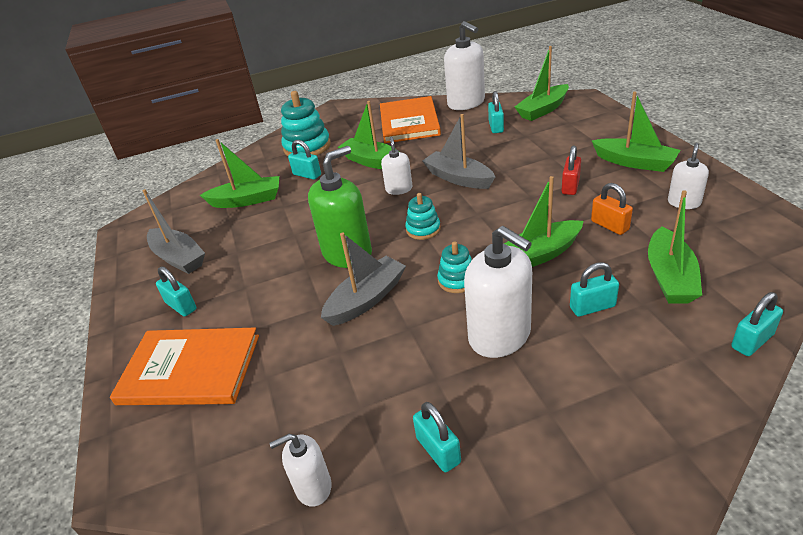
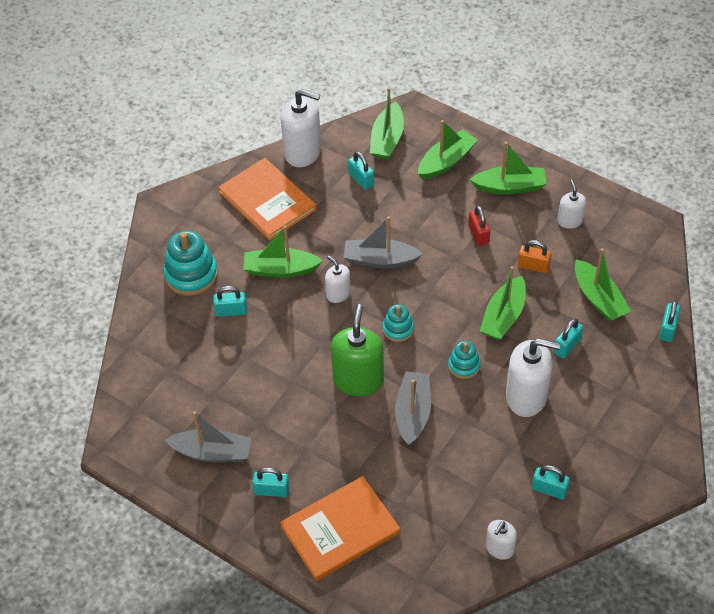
camera: 40 degrees left, 15 degrees up
green boat [200,139,279,208] -> green boat moved to [418,120,478,179]

